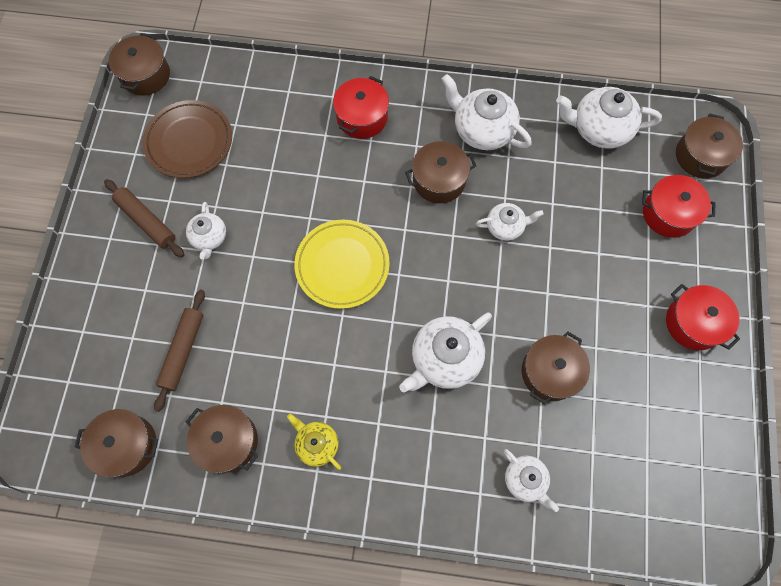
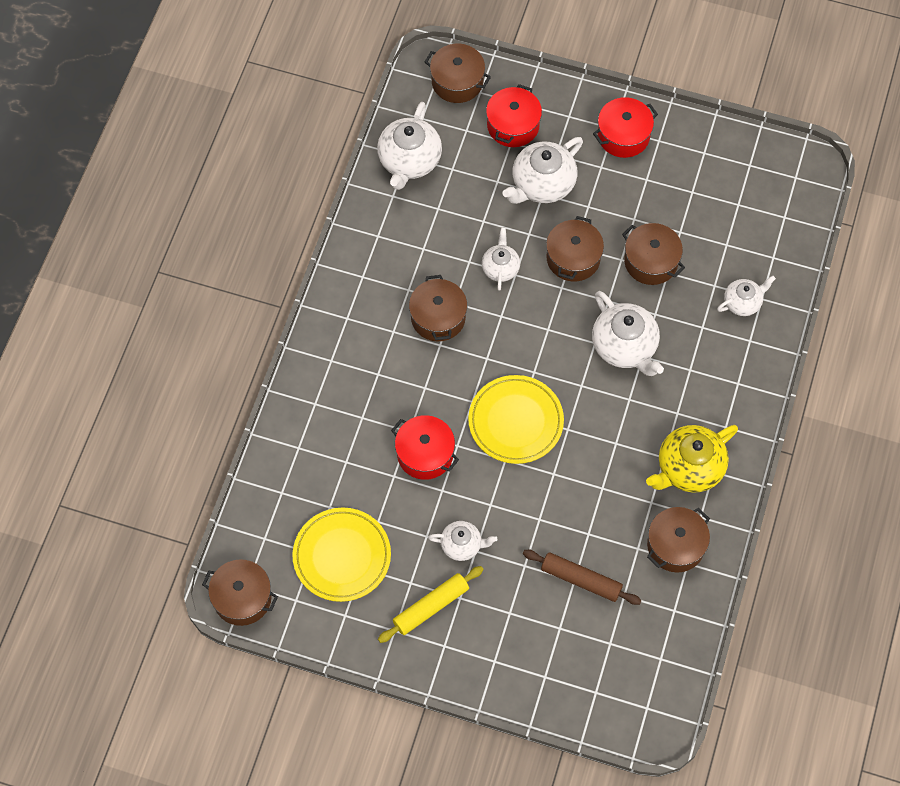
camera: 80 degrees left, 5 degrees down
brown pot [74,409,158,477] -> brown pot moved to [546,216,604,281]
brown rolling pin [104,179,184,257] -> yellow rolling pin [378,566,484,643]
brown plate [143,100,232,178] -> yellow plate [292,508,391,602]
yellow teapot [287,414,341,470] -> yellow teapot [646,425,738,493], size x1.71
red pot [333,76,389,139] -> red pot moved to [391,415,459,480]
white teapot [441,74,532,150] -> white teapot moved to [502,137,583,204]

